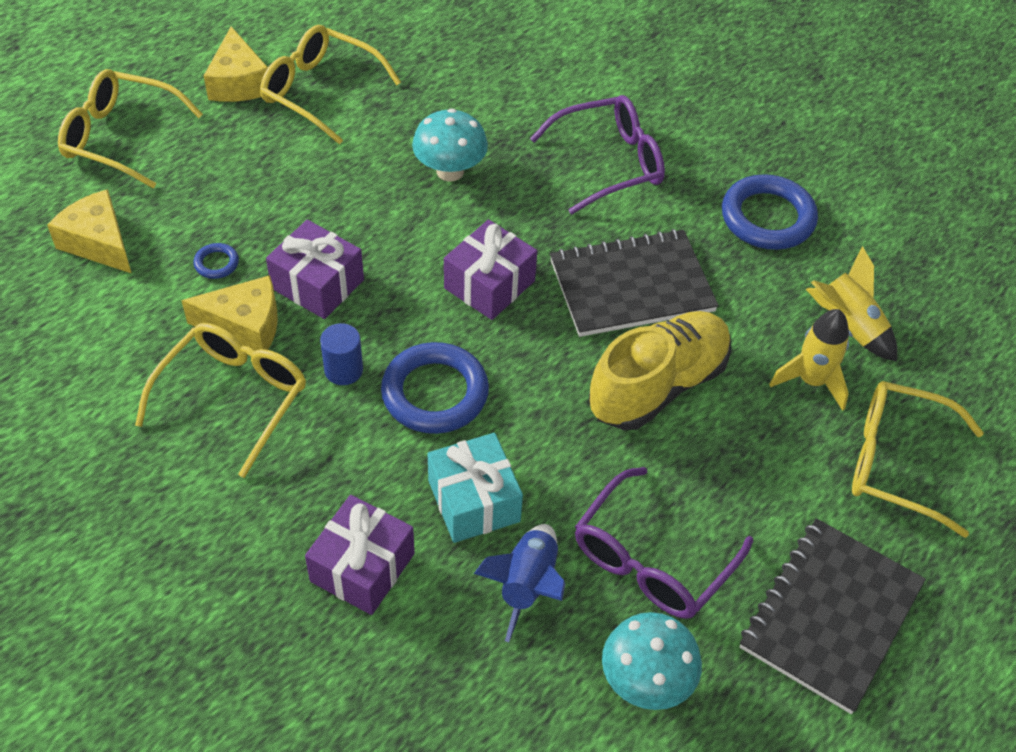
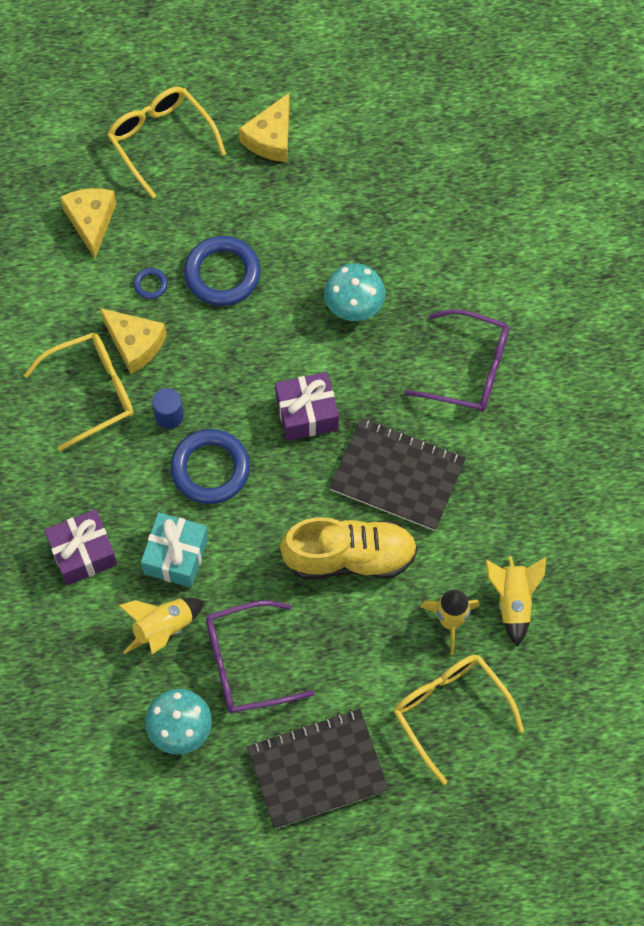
camera: 40 degrees right, 15 degrees up
yellow glasses [260,25,401,144] -> none
purple gift [266,220,364,319] -> none
blue rocket [474,524,565,642] -> yellow rocket [118,598,204,654]
blue ring [722,174,818,250] -> blue ring moved to [184,236,261,306]

